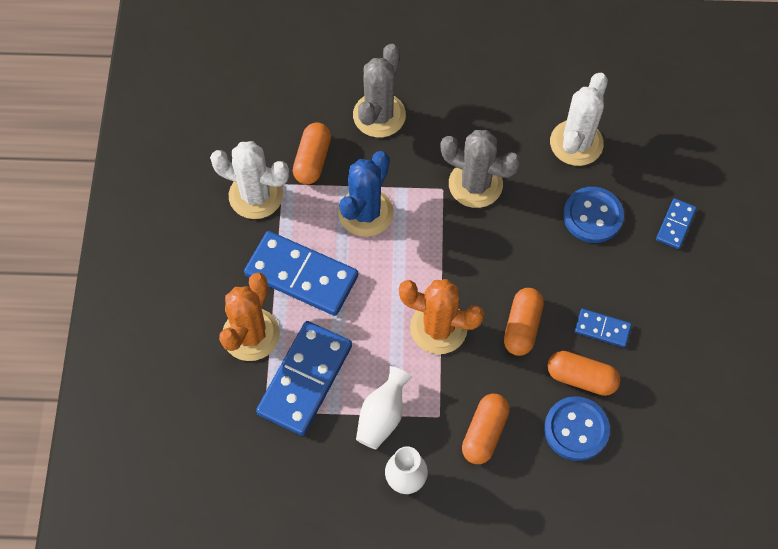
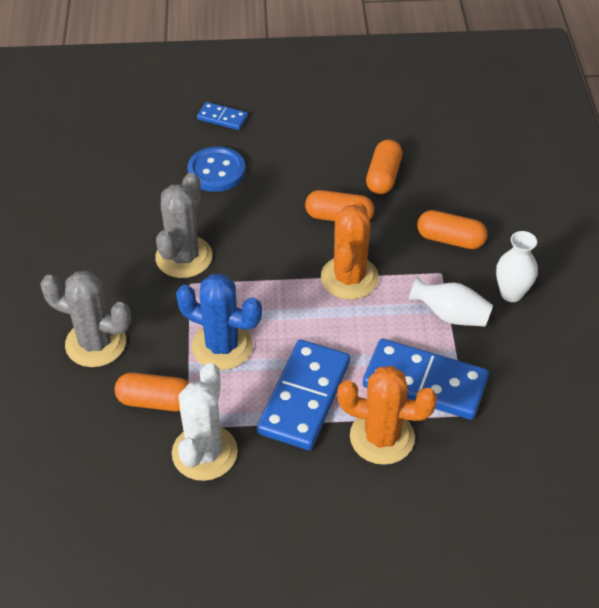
camera: 95 degrees left, 15 degrees down
blue button [544,396,610,461] -> none
white cactus [550,73,608,166] -> none
blue domino [575,309,632,347] -> none

